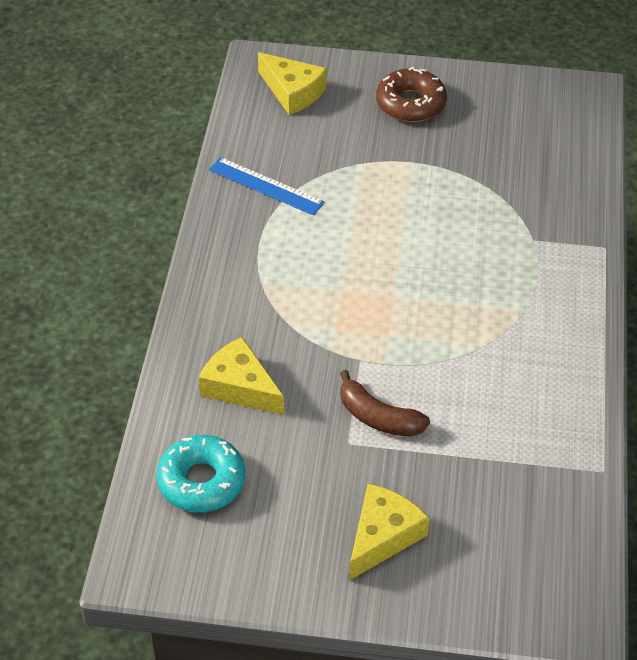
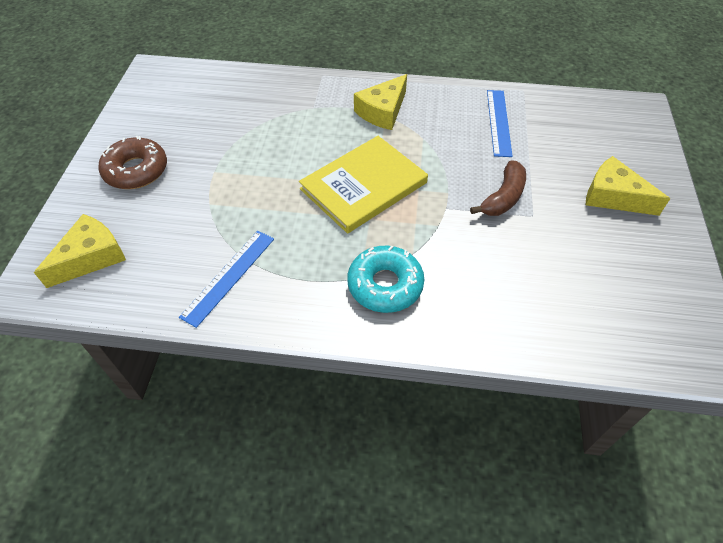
camera: 90 degrees left, 5 degrees up
turquoise donut [156,435,245,512] -> turquoise donut moved to [347,246,424,313]
yellow cheese [198,337,284,415] -> yellow cheese moved to [354,74,407,130]
none -> yellow book [299,136,428,234]
none -> blue ruler [487,90,513,157]

